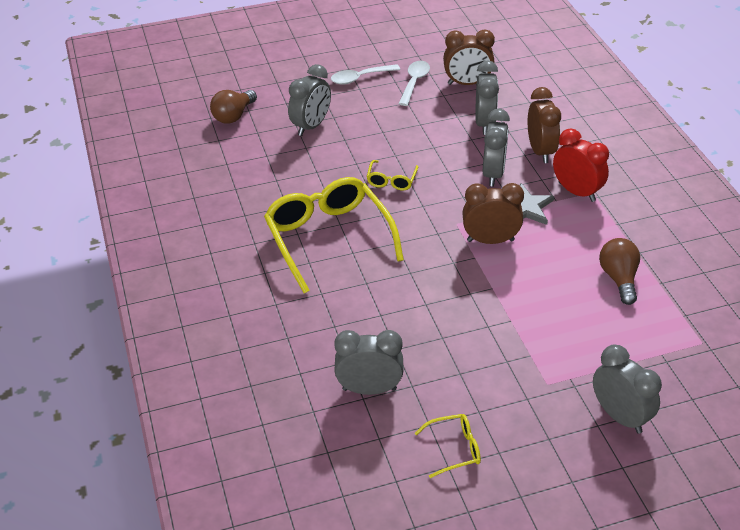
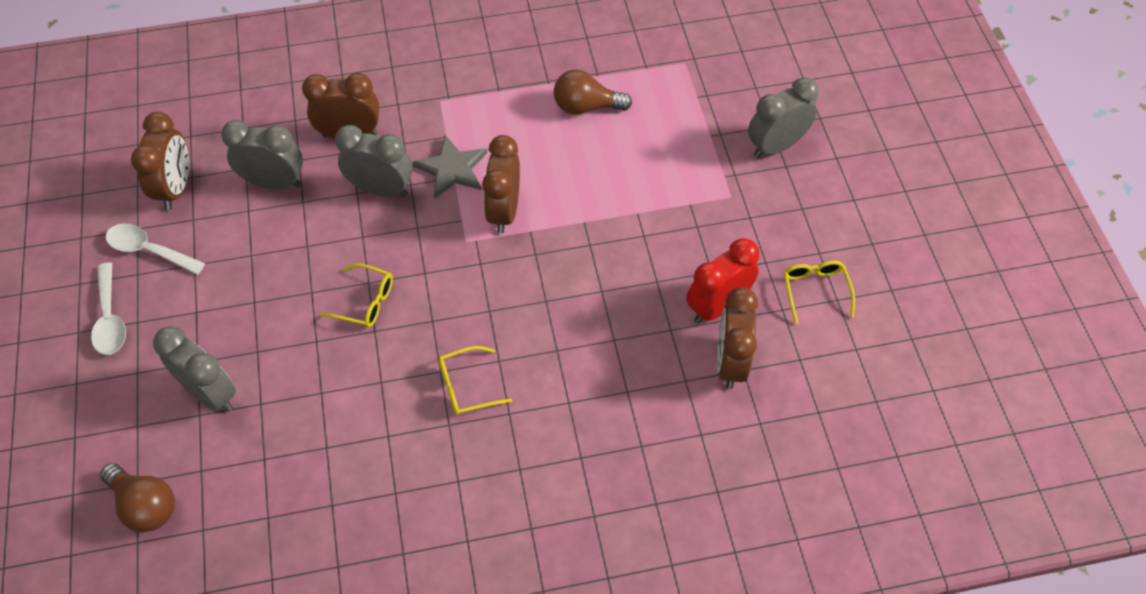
camera: 85 degrees left, 15 degrees up
yellow glasses [264,177,404,293] -> yellow glasses [439,346,512,415], size x0.44
grey clock [334,330,403,395] -> brown clock [717,287,758,389]
red clock [553,129,609,202] -> red clock moved to [686,238,760,323]

